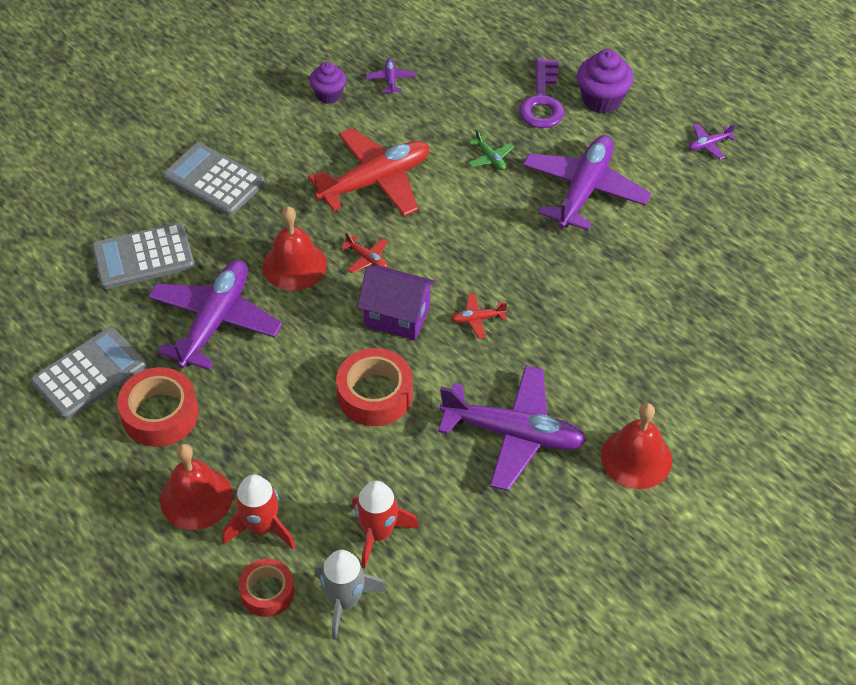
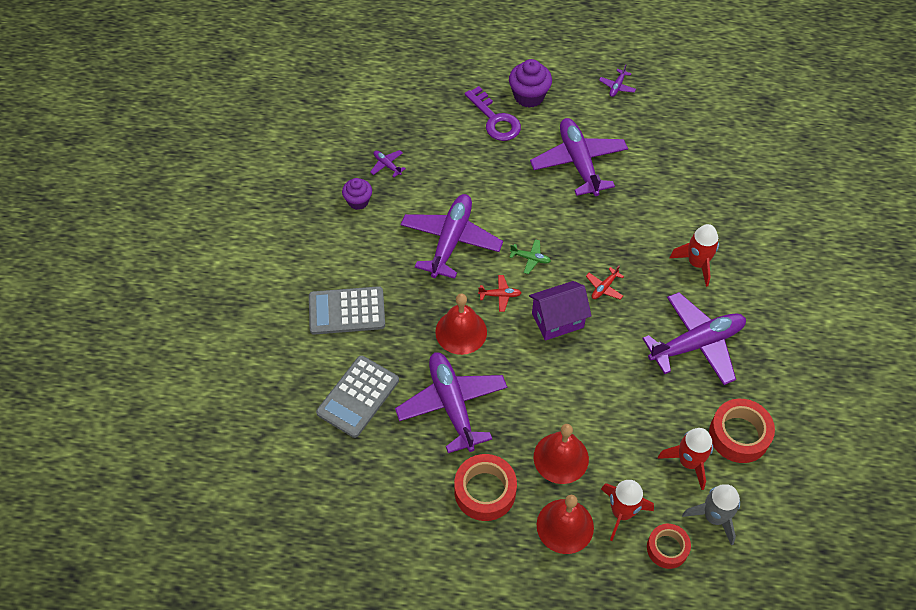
camera: 40 degrees left, 5 degrees up
grey calculator [31,327,146,420] -> none
red plane [308,128,430,216] -> purple plane [401,194,503,279]
red tape [336,348,413,426] -> red tape moved to [709,399,775,463]
green plane [468,129,514,170] -> green plane moved to [509,239,551,274]
red bell [601,403,672,489] -> red bell moved to [533,424,589,484]
none -> red rocket [670,224,719,287]

